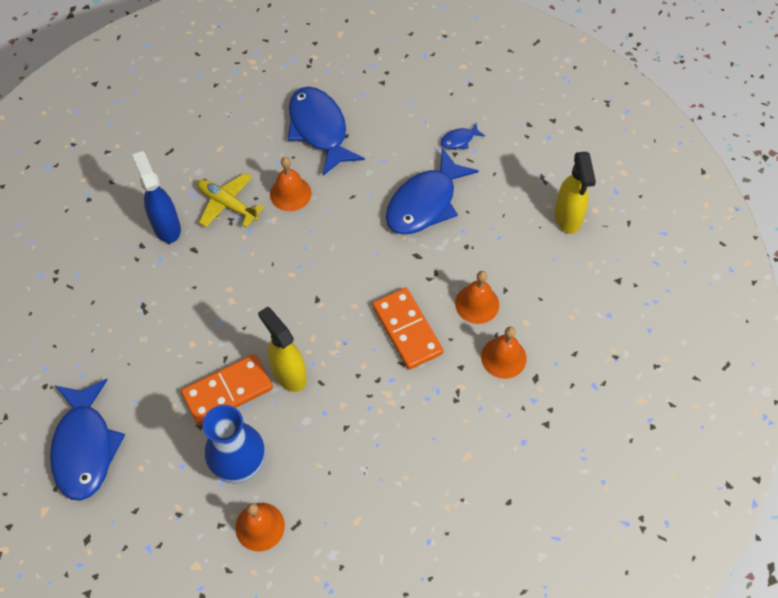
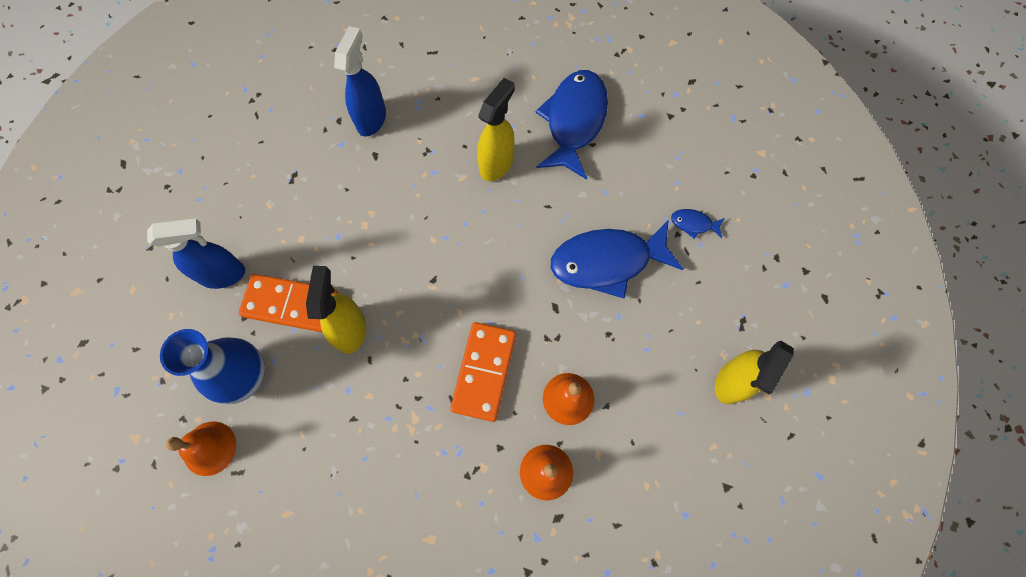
camera: 40 degrees right, 10 degrees up
blue fish [50,379,125,501] -> none
yellow plane [198,173,264,227] -> none
orange bell [270,157,311,211] -> yellow spray bottle [477,78,515,181]
none -> blue spray bottle [147,219,245,289]

